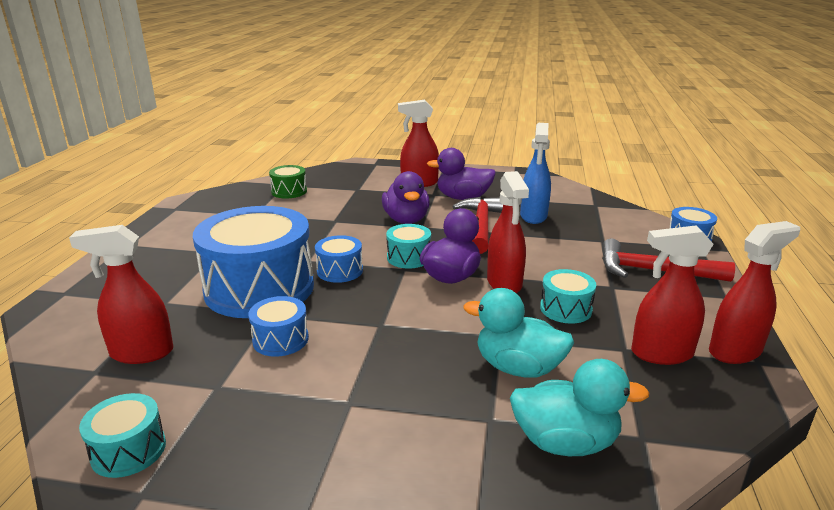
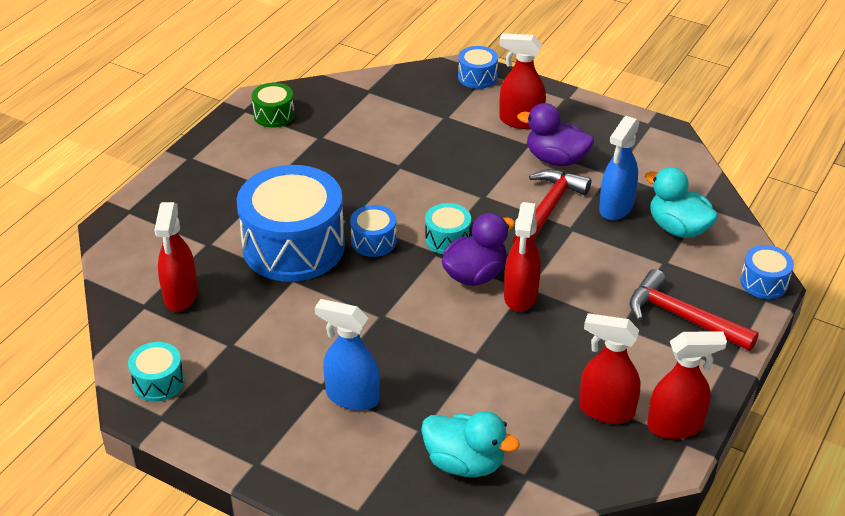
camera: 20 degrees right, 15 degrees up
red spray bottle [69,225,173,364] -> red spray bottle turned 105 degrees counterclockwise [154,202,198,311]
blue drum [248,296,309,357] -> blue drum moved to [458,46,498,89]
green drum [269,165,307,198] -> green drum moved to [252,83,295,128]
purple duck [382,171,430,224] -> none
turquoise duck [463,288,574,378] -> turquoise duck moved to [645,167,718,238]
turquoise drum [540,269,596,324] -> none
none -> blue spray bottle [315,299,380,411]

